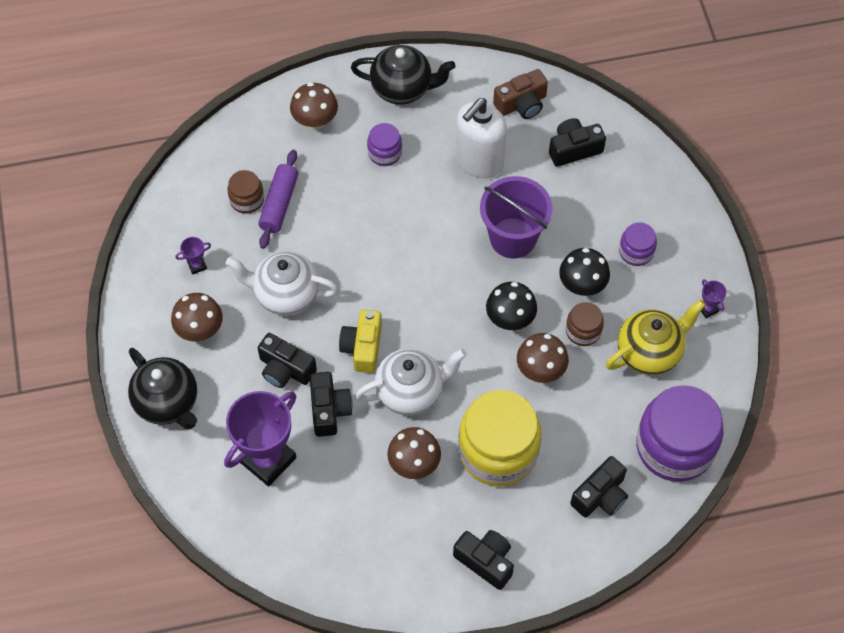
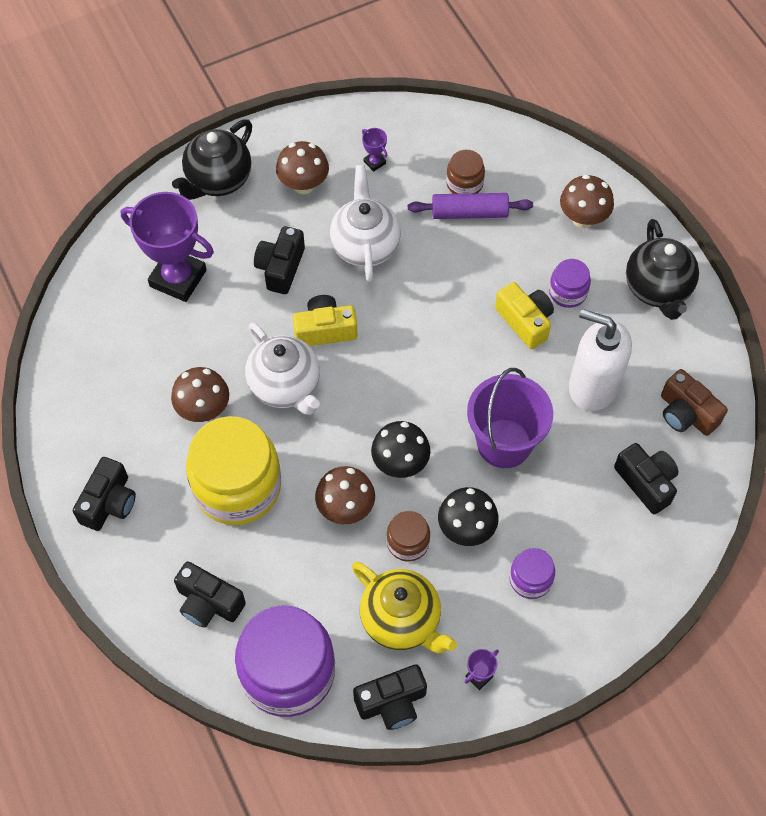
camera: 75 degrees right, 0 degrees up
black camera [310,372,353,437] -> black camera moved to [353,664,427,730]
none -> yellow camera [495,282,554,349]

